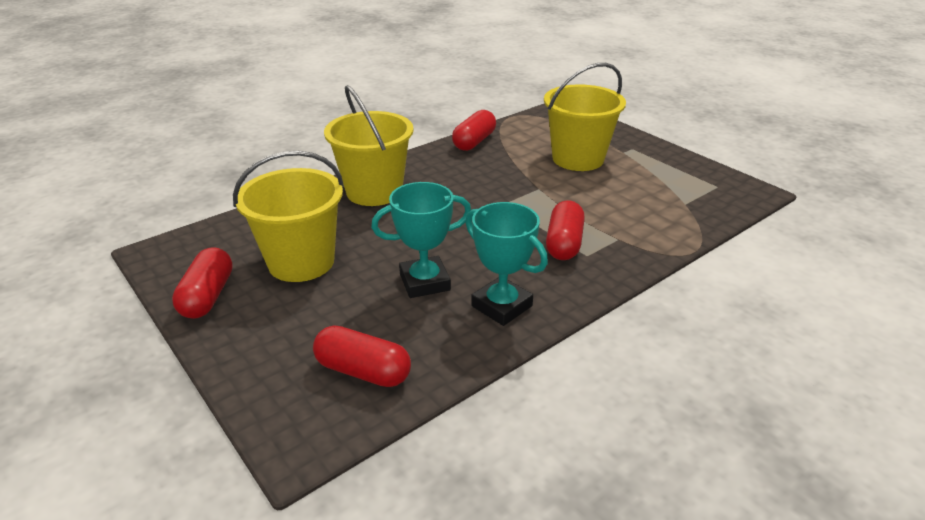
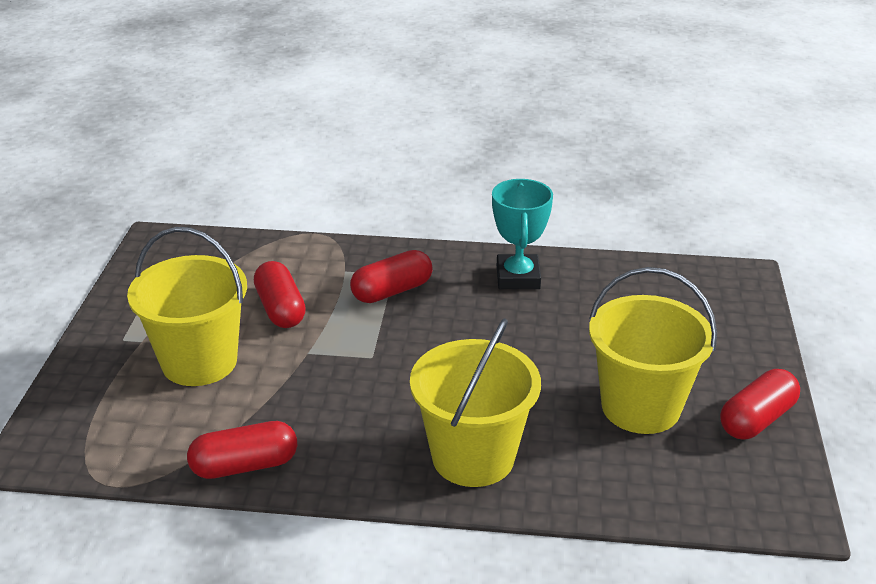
camera: 135 degrees left, 0 degrees up
red capsule [313,325,411,387] -> red capsule moved to [254,261,306,328]
turquoise trophy [371,182,471,298] -> none

